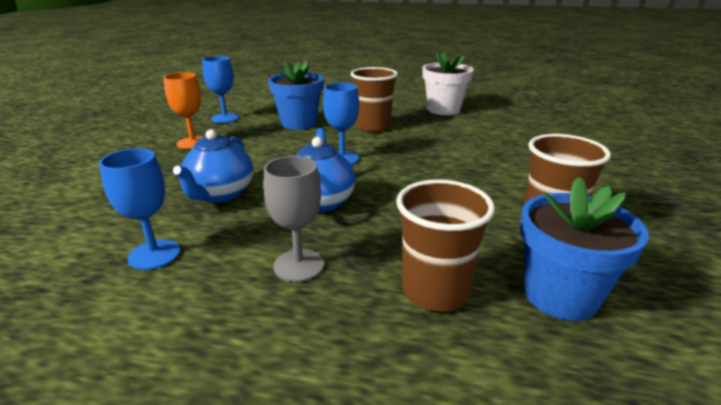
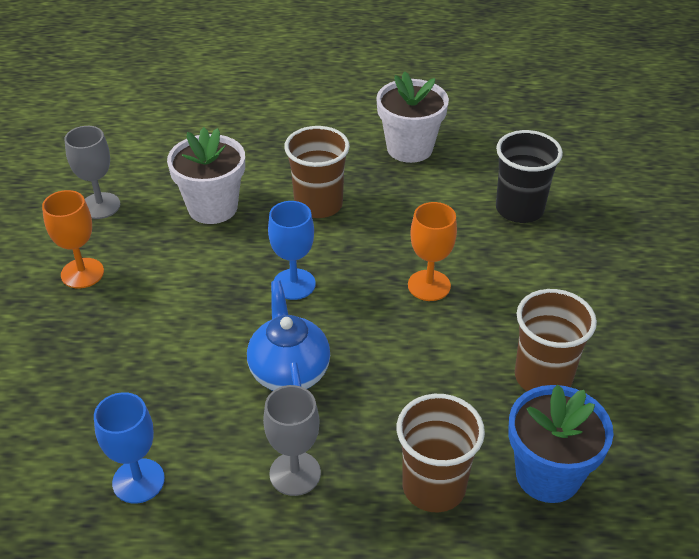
camera: 10 degrees left, 15 degrees up
blue teapot [173,129,253,203] -> none
blue goblet [202,56,239,123] -> grey goblet [64,126,120,219]
blue flower pot [268,60,324,130] -> white flower pot [167,127,245,224]
none -> orange goblet [408,202,457,301]
none -> black cup [496,130,563,223]

